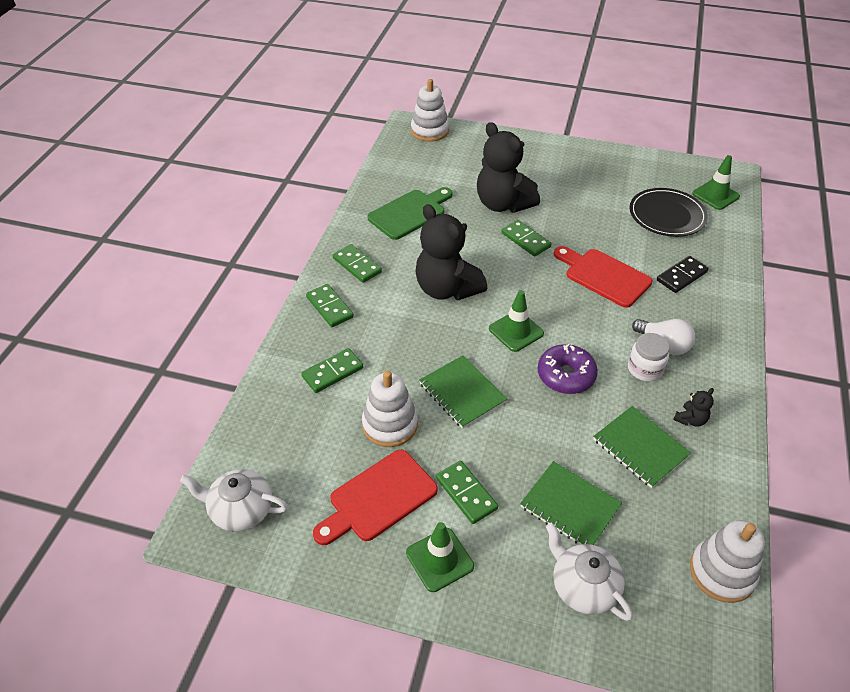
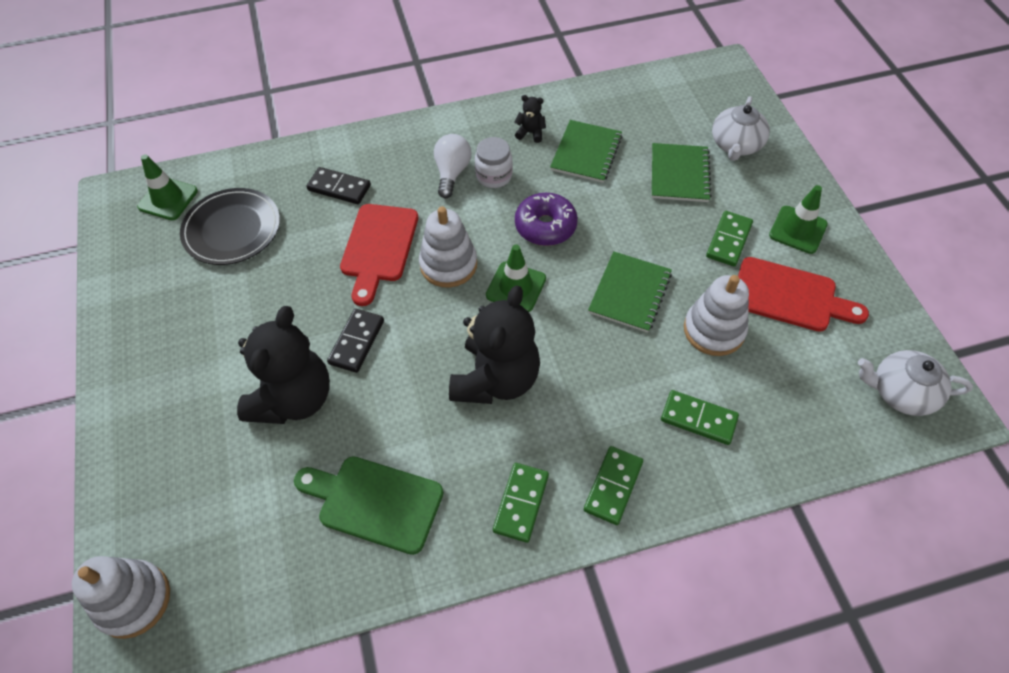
camera: 120 degrees left, 10 degrees up
white teapot [180,469,288,532] -> white teapot turned 120 degrees clockwise [858,350,973,416]
green domino [501,220,551,257] -> black domino [327,309,384,373]
white stacking toy [690,520,765,603] -> white stacking toy moved to [419,206,477,287]

